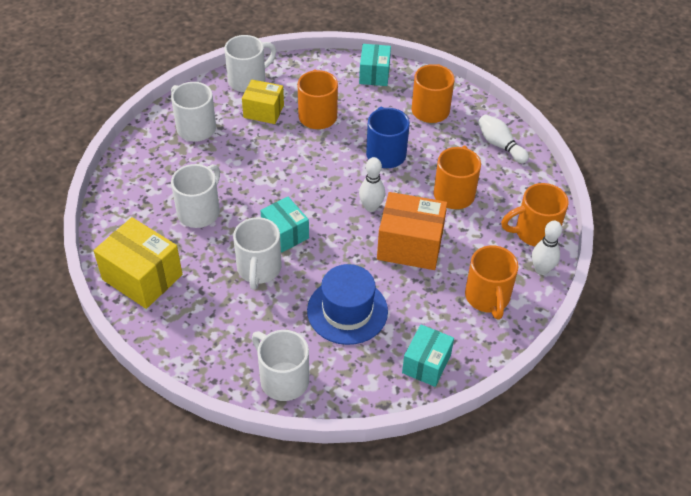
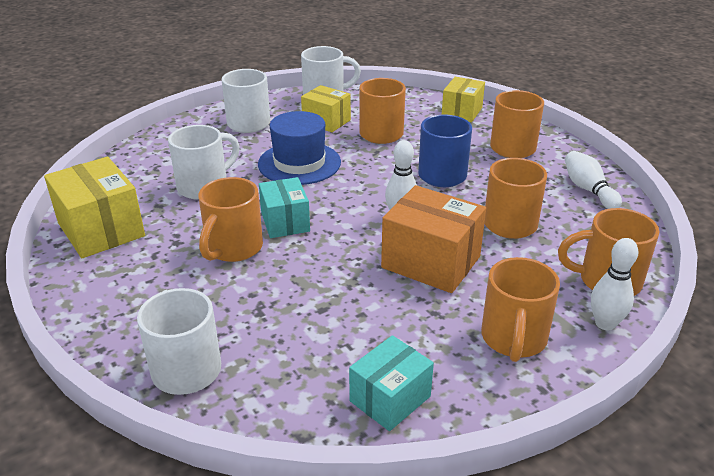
camera: 20 degrees right, 15 degrees down
white mug [233,217,281,290] -> orange mug [198,177,263,262]
blue hat [307,264,388,345] -> blue hat moved to [258,111,341,185]
turquoise box [359,44,391,86] -> yellow box [442,77,485,122]

